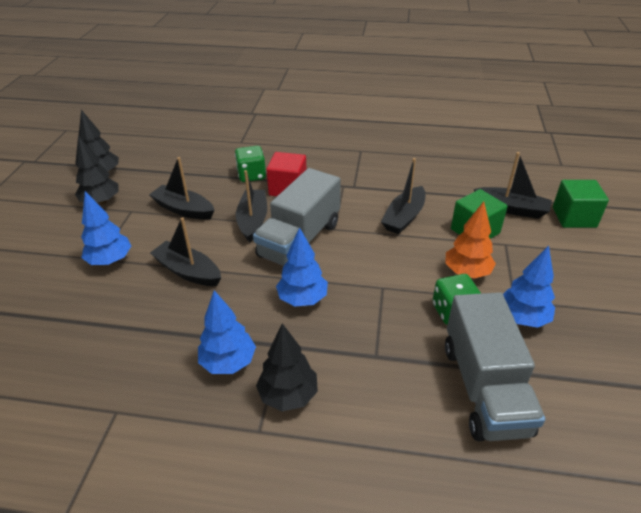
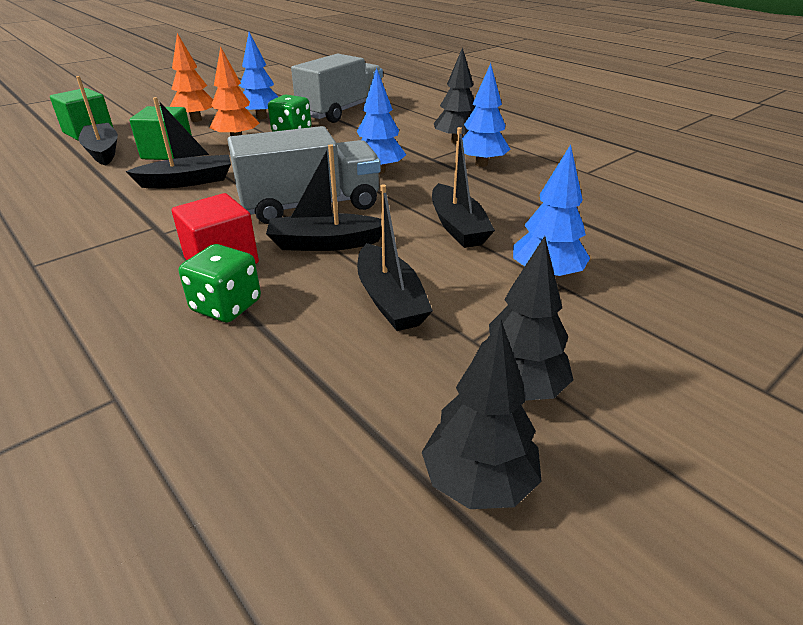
camera: 140 degrees left, 5 degrees down
black boat [236,170,267,243] -> black boat turned 45 degrees clockwise [266,144,382,251]
none -> orange tree [170,33,213,122]

